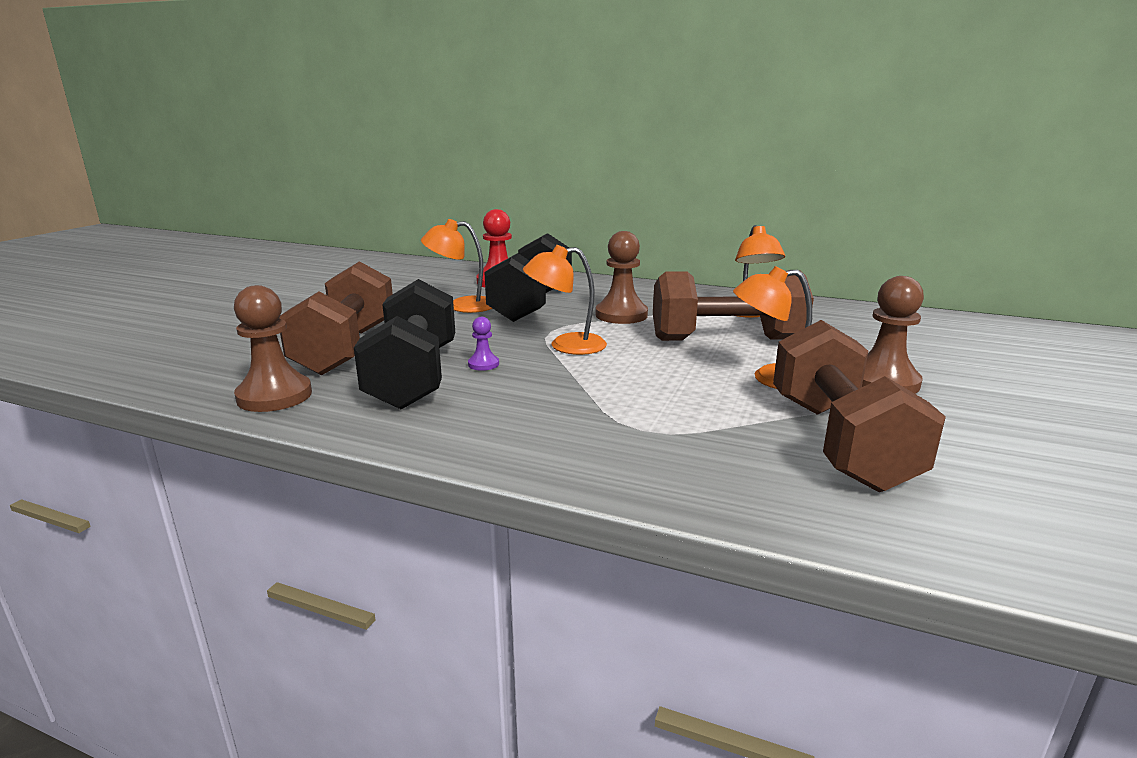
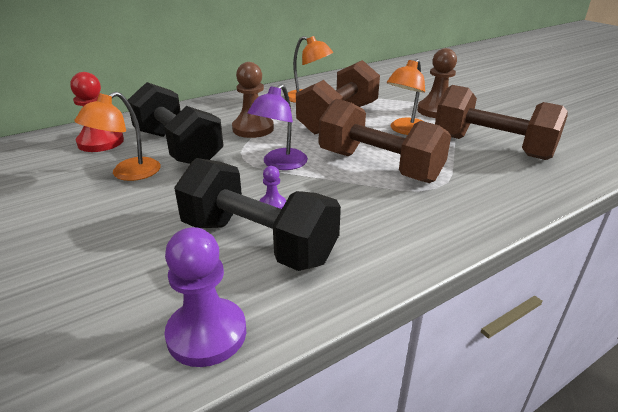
camera: 55 degrees left, 10 degrees up
brown pawn [234,285,312,412] -> purple pawn [164,227,246,367]
brown dumbbell [279,261,393,375] -> brown dumbbell moved to [319,99,451,183]
orange lamp [523,245,607,355] -> purple lamp [247,84,308,170]

